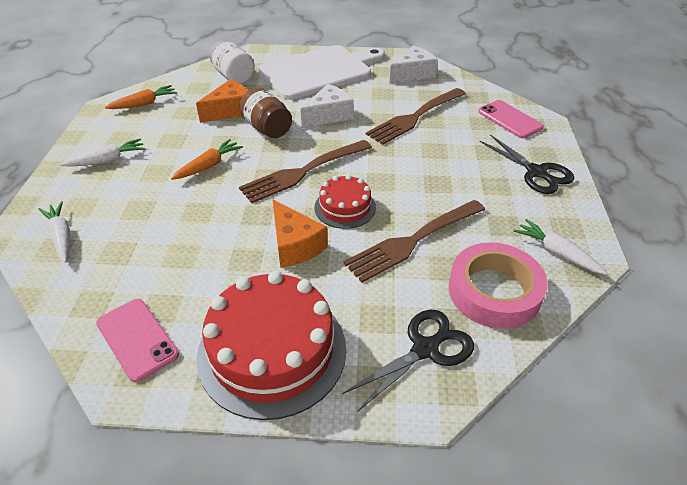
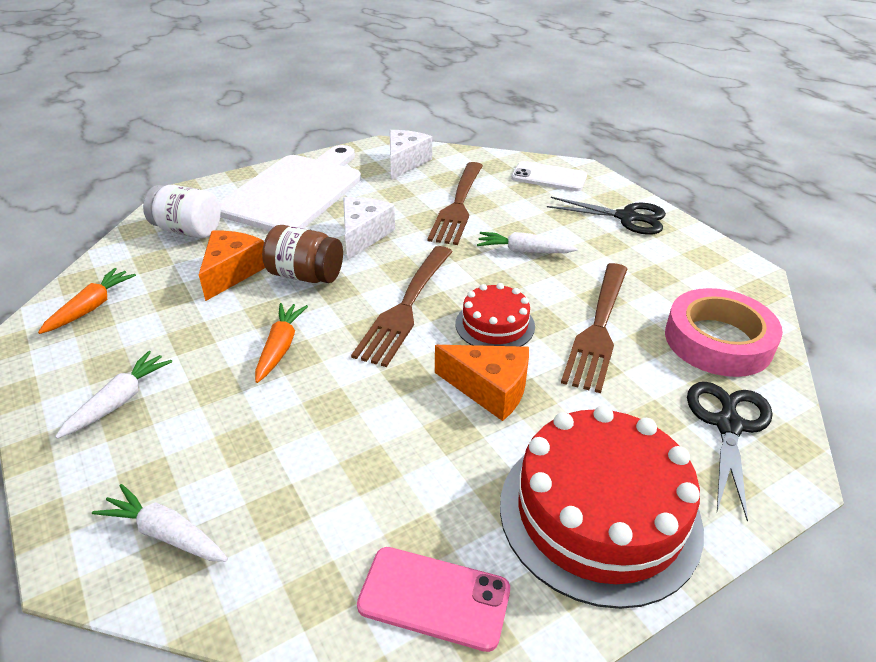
camera: 35 degrees left, 5 degrees down
pink phone [478,100,544,138] -> white phone [511,161,587,191]
white carrot [514,219,607,275] -> white carrot moved to [477,232,577,253]

